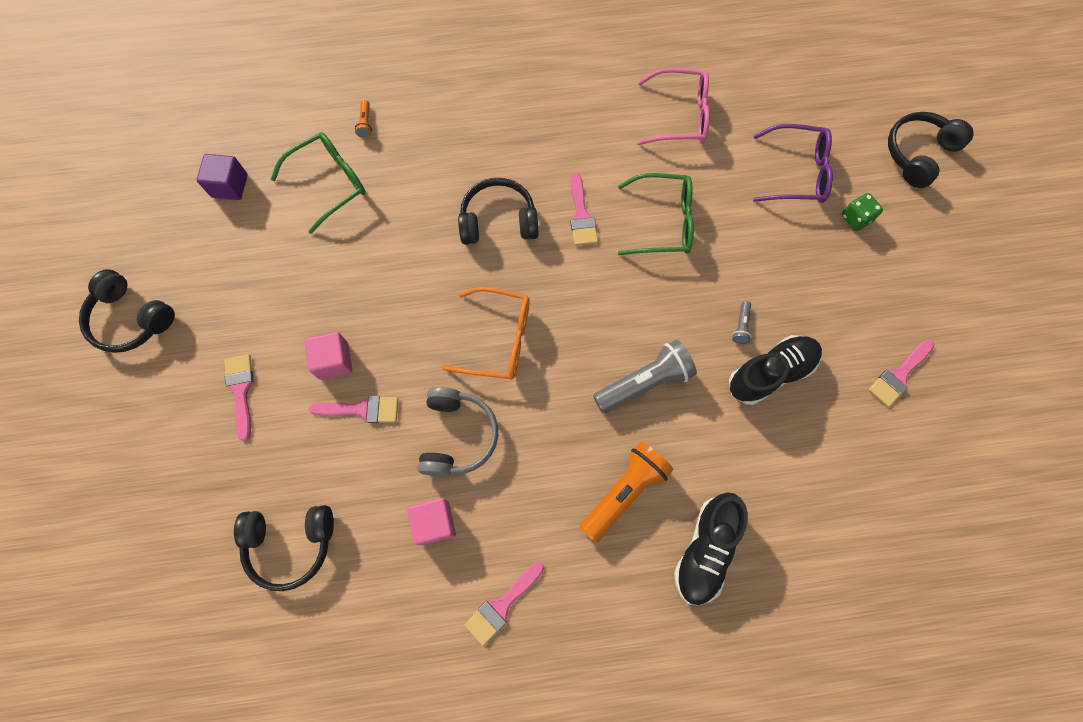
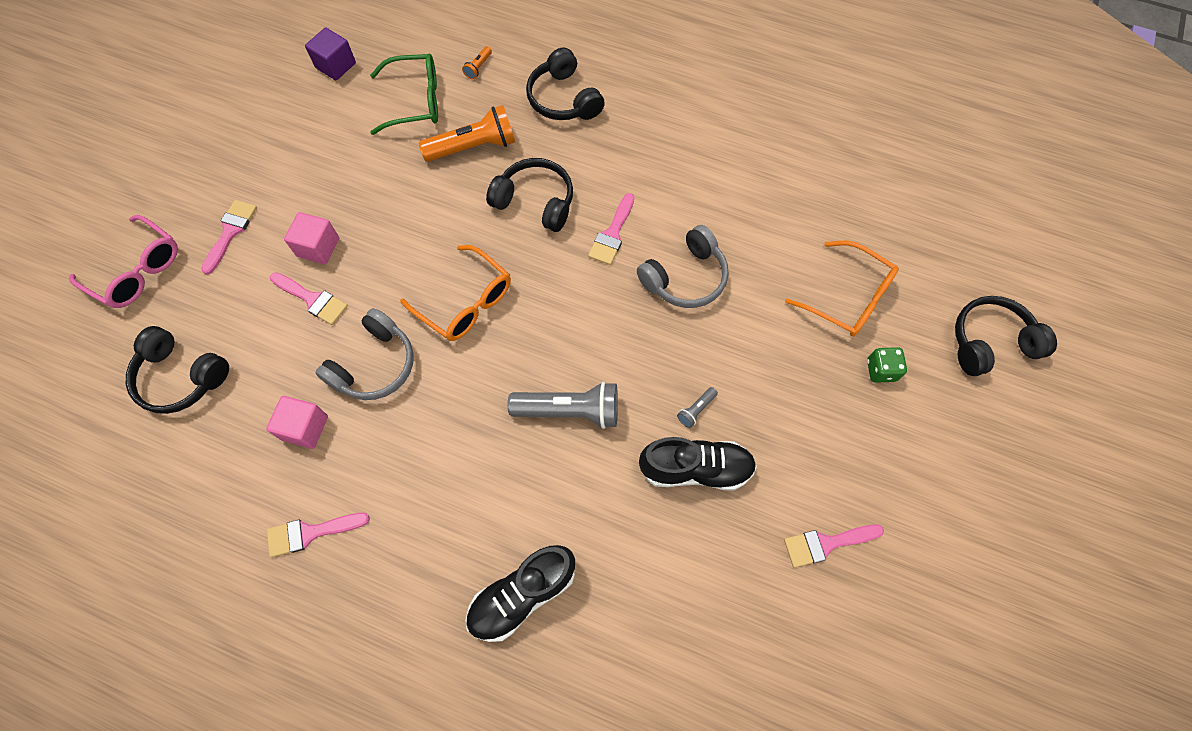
camera: 30 degrees right, 5 degrees down
black headphones [79,269,175,353] -> black headphones moved to [526,47,605,120]
orange flashlight [580,441,674,543] -> orange flashlight moved to [418,105,515,162]
green glasses [618,173,694,255] -> grey headphones [637,225,729,308]
pink glasses [637,68,710,145] -> pink glasses moved to [69,215,178,308]
purple glasses [753,124,833,203] -> orange glasses [785,241,899,337]

